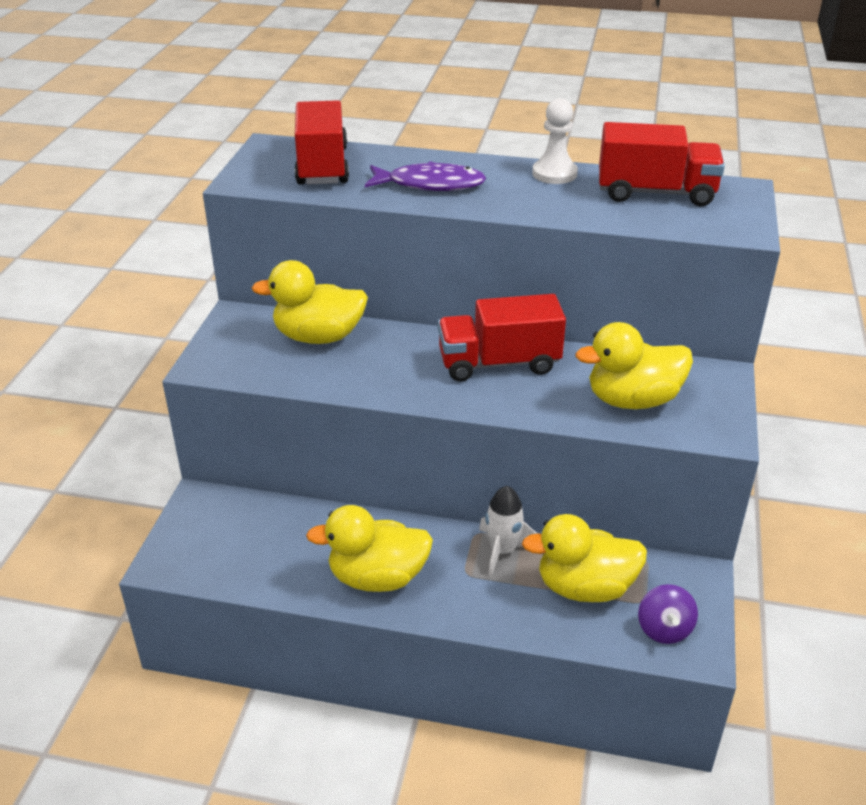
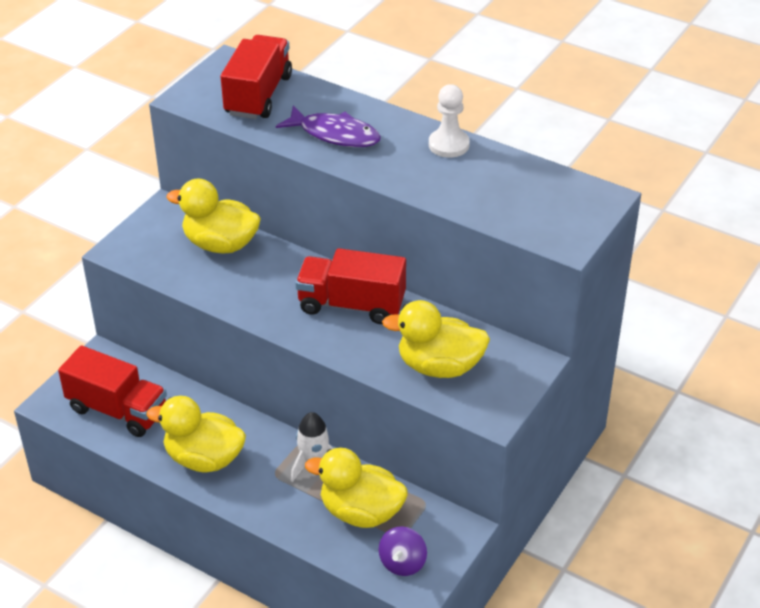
camera: 20 degrees right, 5 degrees up
red truck [599,122,725,207] -> red truck moved to [58,345,167,437]

